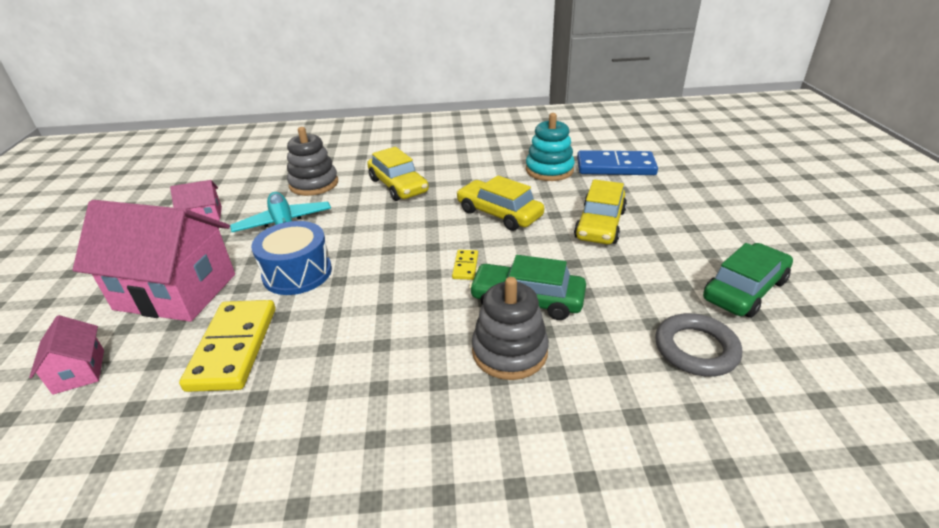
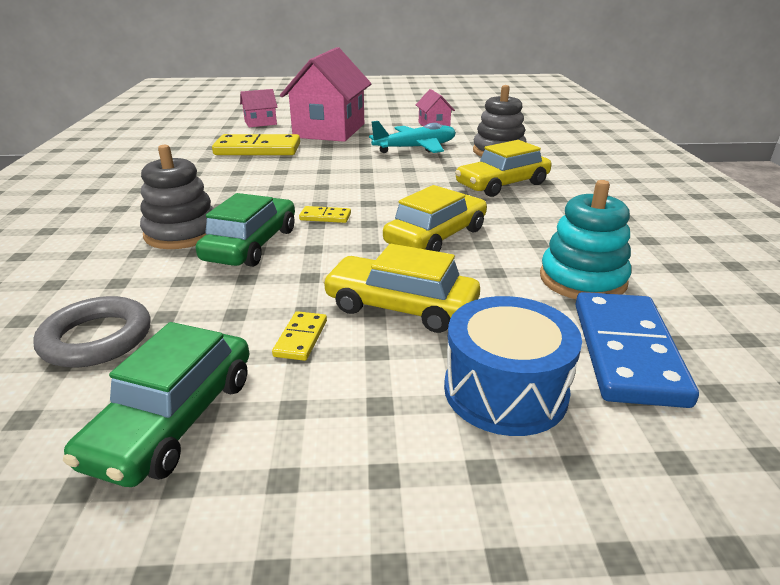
camera: 90 degrees right, 5 degrees down
blue drum [251,221,332,295] -> blue drum moved to [444,296,582,436]
green car [703,243,793,318] -> green car turned 60 degrees clockwise [63,322,249,487]
none -> yellow domino [272,311,327,361]

